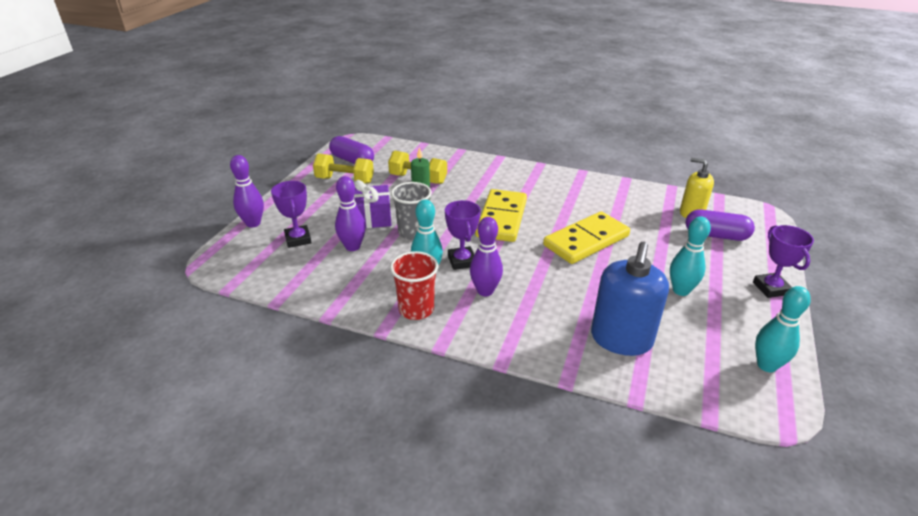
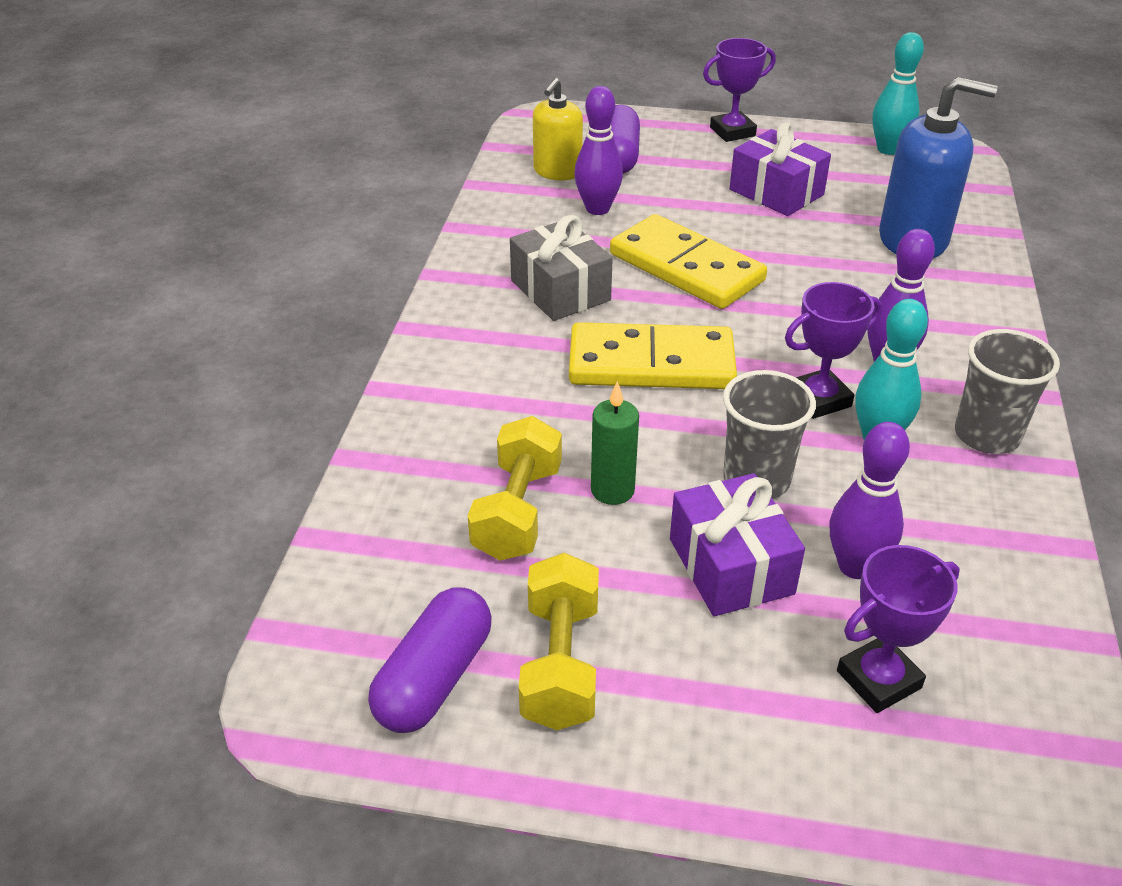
camera: 100 degrees left, 5 degrees up
purple bowling pin [230,155,264,228] -> purple bowling pin moved to [574,86,623,215]
red cup [390,251,438,320] -> grey cup [955,329,1060,454]
turquoise bowling pin [670,216,711,296] -> purple gift [730,122,831,216]
none -> grey gift [510,215,613,321]

